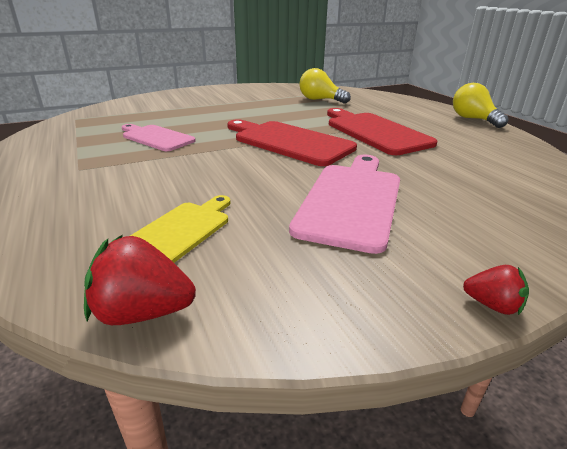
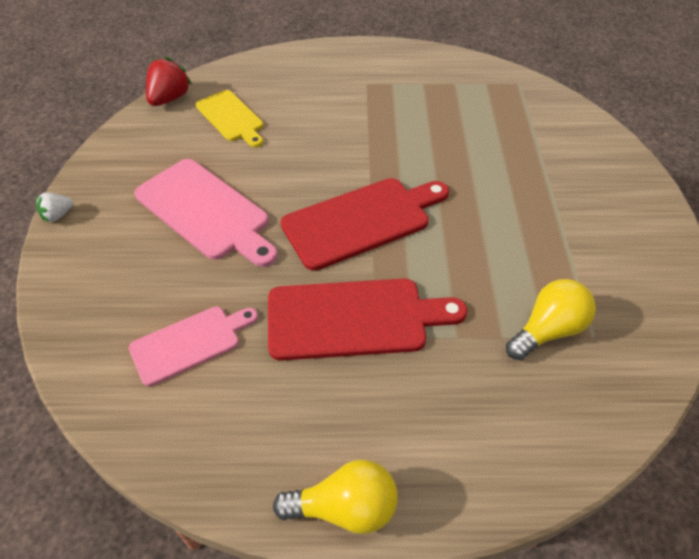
camera: 115 degrees right, 20 degrees up
pink cutting board [122,124,196,151] -> pink cutting board moved to [129,306,258,386]
red strawberry [463,265,529,315] -> white strawberry [36,193,73,222]

